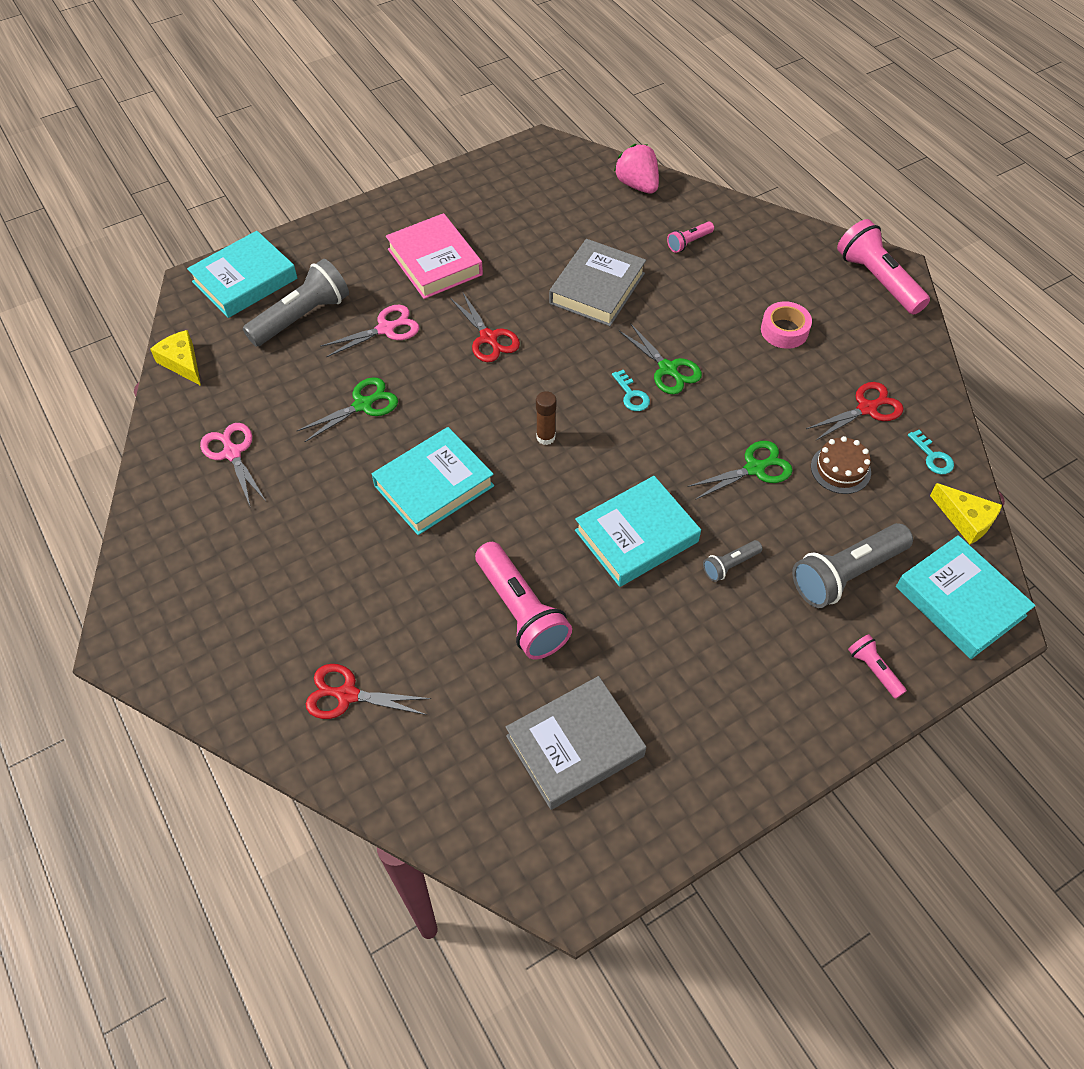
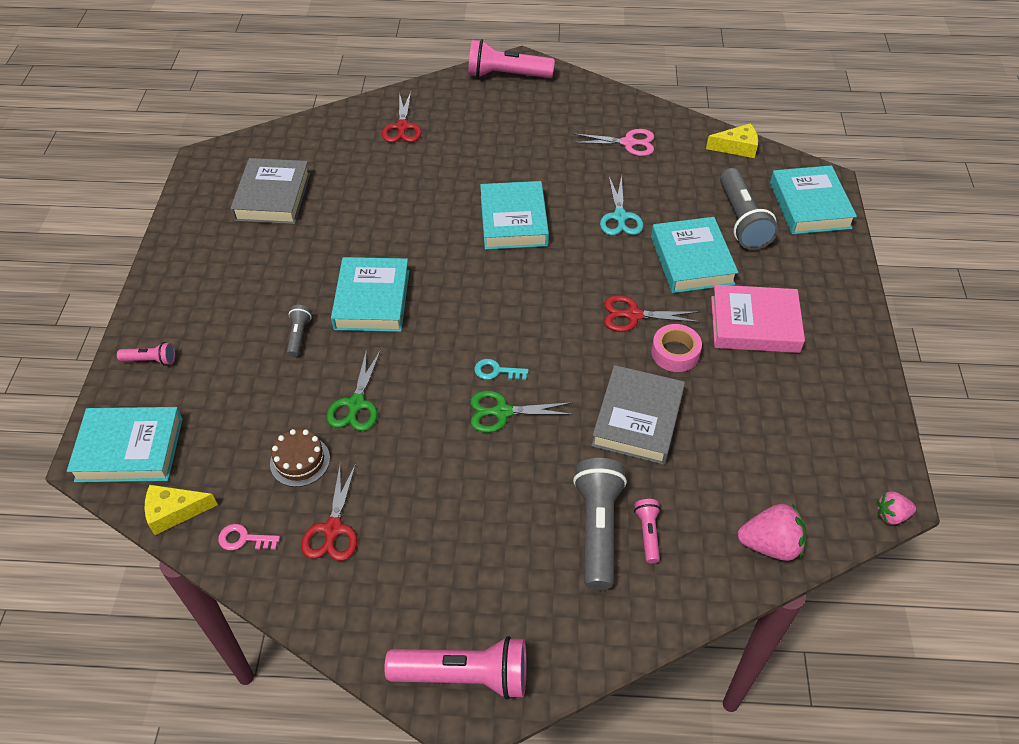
camera: 125 degrees right, 5 degrees down
green scissors [297,377,398,442] -> turquoise scissors [600,175,643,235]
red scissors [306,664,431,719] -> red scissors turned 135 degrees clockwise [382,92,422,142]
pink scissors [320,305,419,357] -> turquoise book [651,217,738,293]
pink flashlight [475,542,572,659] -> pink flashlight moved to [468,39,555,78]
brown glue stick [536,391,556,445] -> none
grey book [549,239,646,326] -> grey book turned 45 degrees clockwise [591,365,685,465]
pink tape [761,301,812,349] -> pink tape moved to [651,324,702,372]
grey flashlight [792,523,913,608] -> grey flashlight moved to [573,458,627,590]
turquoise key [908,430,954,474] -> pink key [218,524,280,550]
none -> pink strawberry [877,491,916,525]

